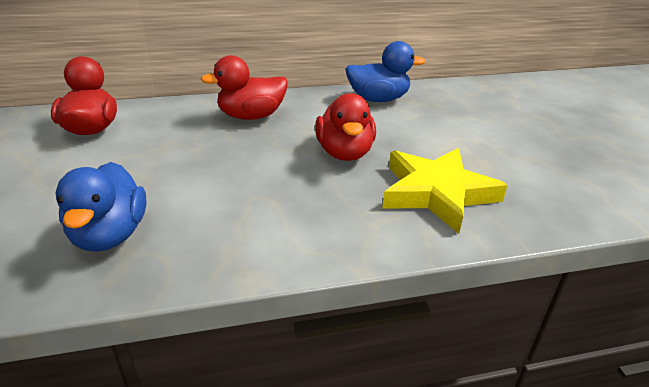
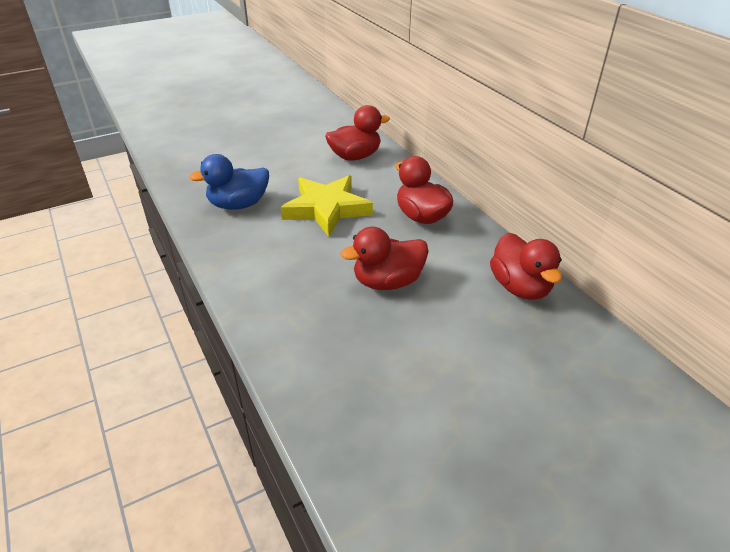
camera: 75 degrees right, 5 degrees up
blue duck [345,41,425,102] -> red duck [490,233,562,300]
yellow star [382,148,508,234] -> yellow star moved to [281,175,373,237]

